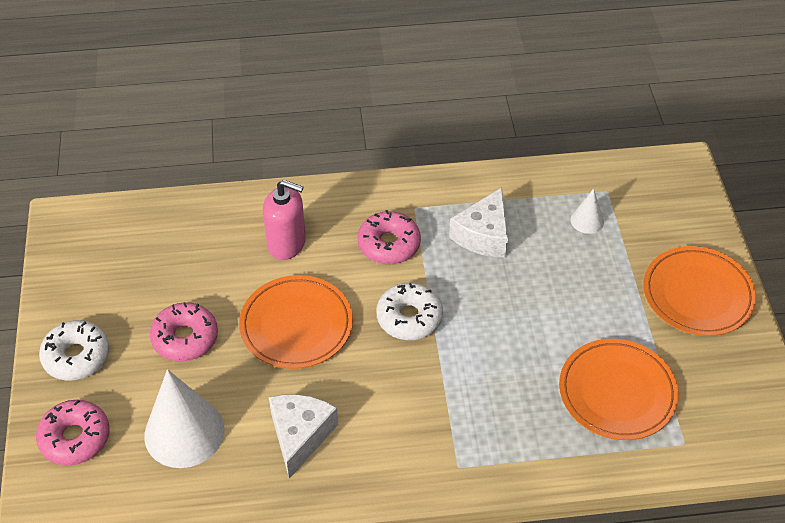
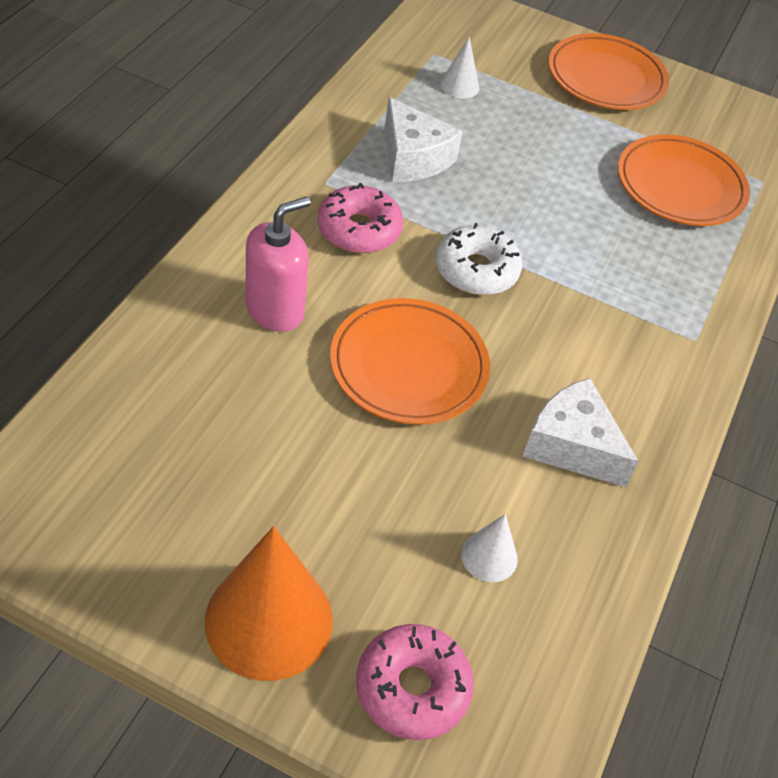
camera: 65 degrees left, 0 degrees up
white donut [39,320,109,381] -> orange cone [205,526,332,681]
white cone [144,369,225,468] -> white cone [461,514,518,582], size x0.48
pink donut [150,302,218,361] -> none

